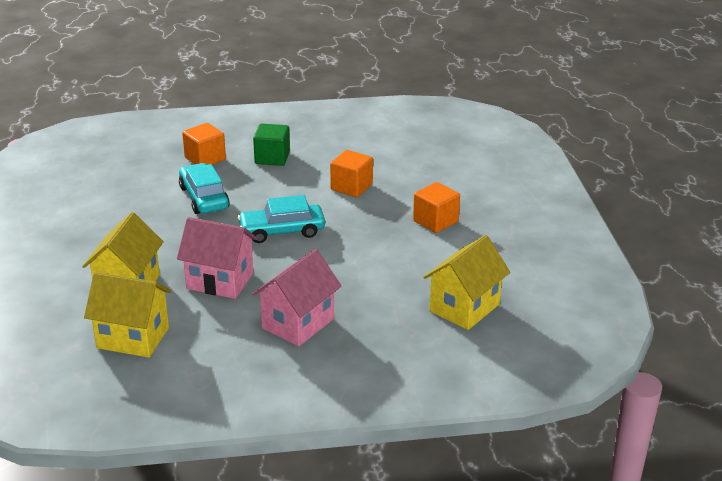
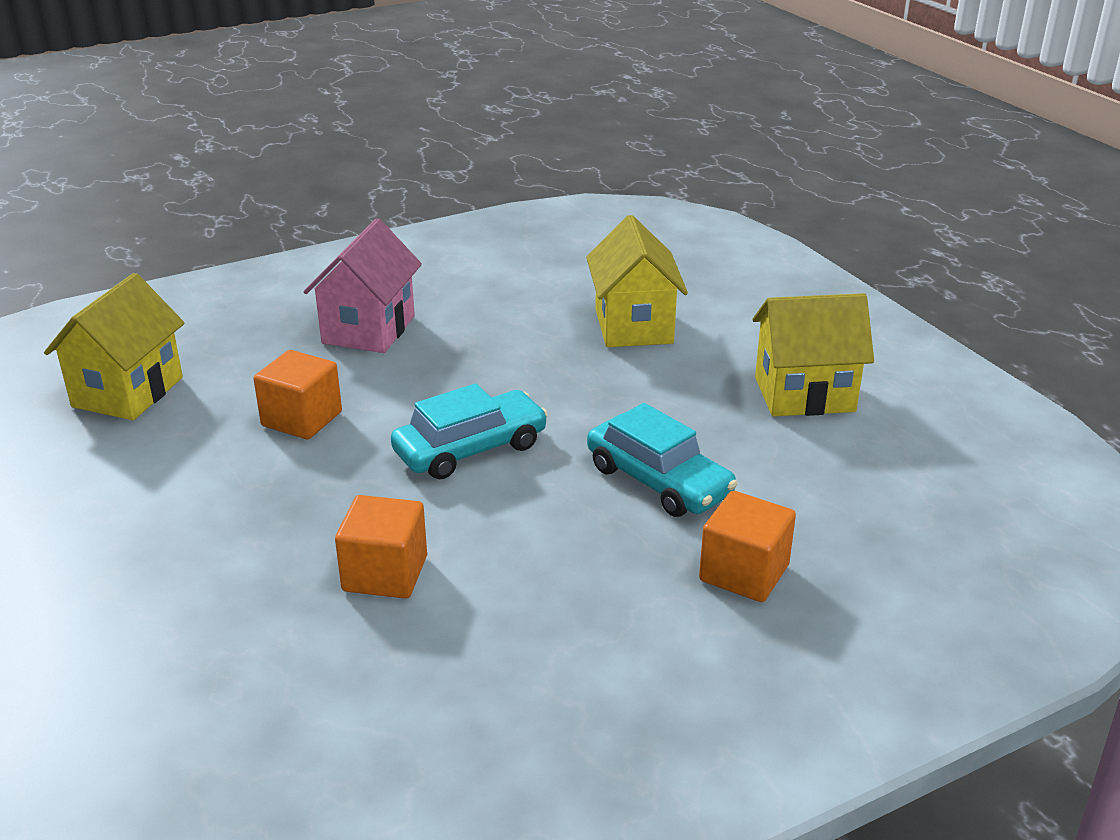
camera: 160 degrees right, 0 degrees up
yellow house [84,272,172,358] -> yellow house moved to [752,293,874,416]
pink house [177,217,257,299] -> none
green cube [253,123,290,166] -> none
orange cube [413,182,460,233] -> orange cube moved to [254,350,342,439]

